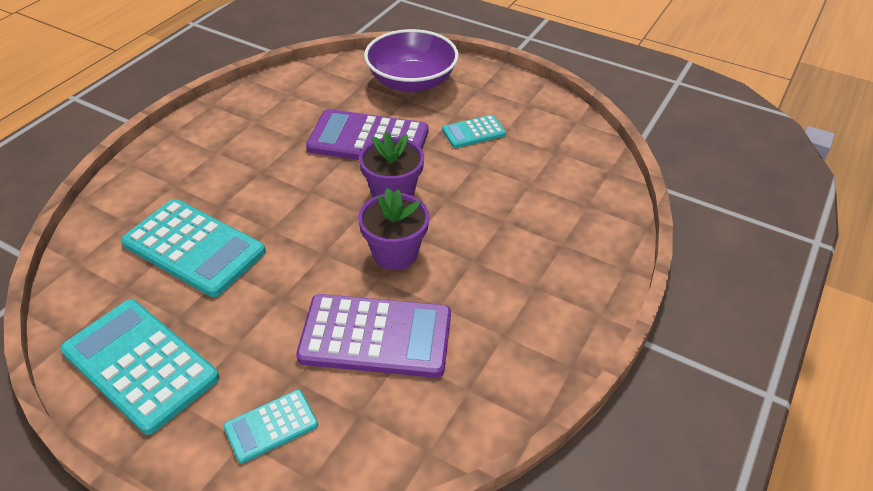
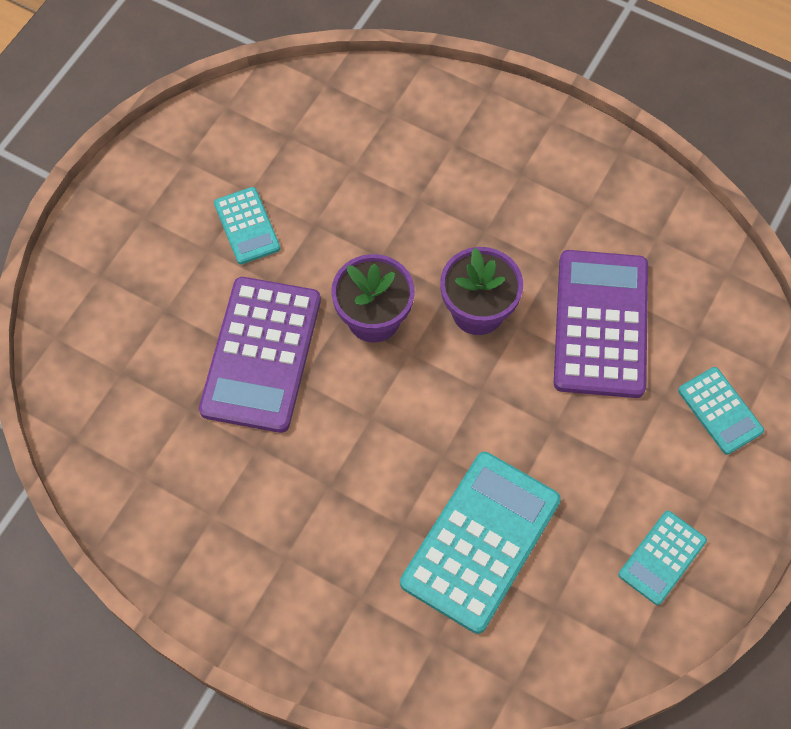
camera: 90 degrees left, 20 degrees up
turquoise calculator [60,299,219,435] -> turquoise calculator [618,511,707,605], size x0.52
purple bowl [364,29,458,92] -> none

